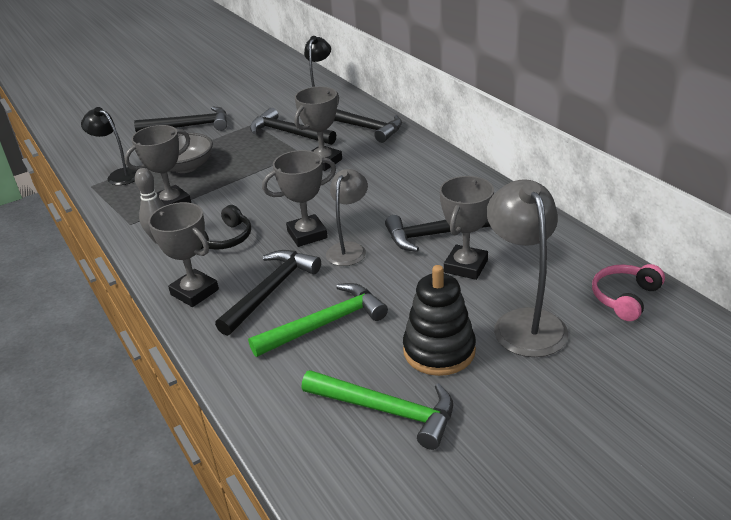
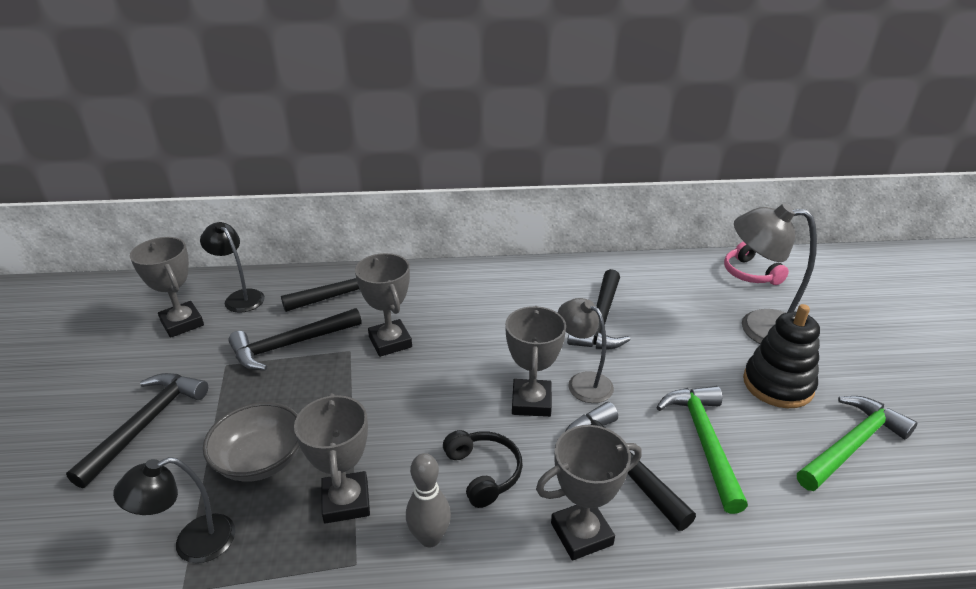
camera: 65 degrees left, 0 degrees up
grey trophy [440,176,494,280] -> grey trophy moved to [130,237,204,338]

